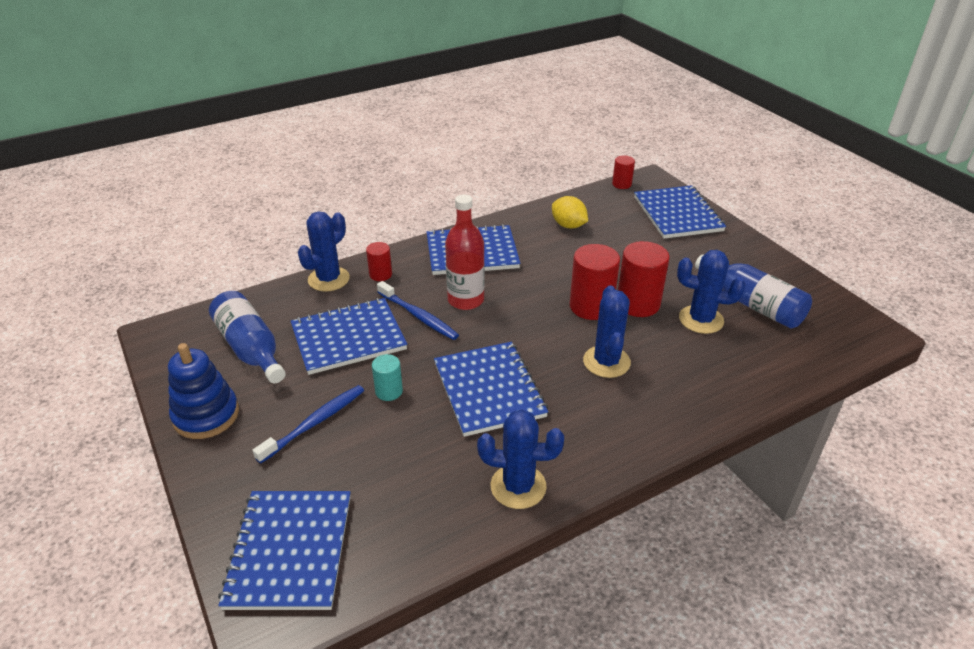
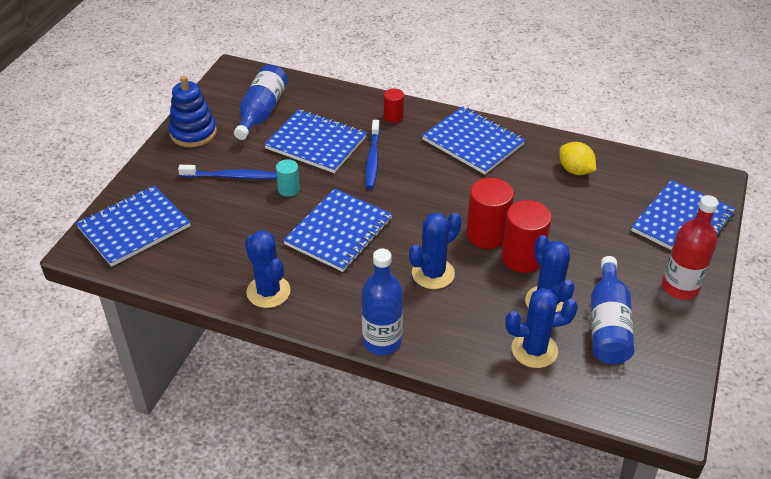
camera: 50 degrees right, 5 degrees up
blue cactus [298,211,350,291] -> blue cactus moved to [505,288,578,368]
red bottle [445,195,485,310] -> red bottle moved to [662,195,718,300]
yellow lemon [552,196,588,228] -> yellow lemon turned 45 degrees counterclockwise [559,142,596,175]
red cylinder [612,155,635,189] -> none
none -> blue bottle [361,249,403,355]

